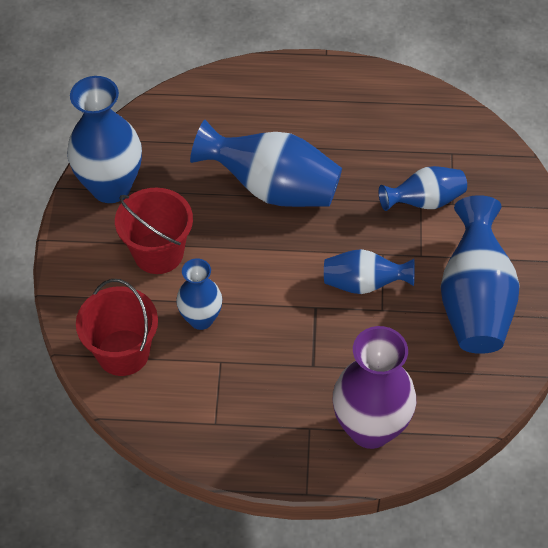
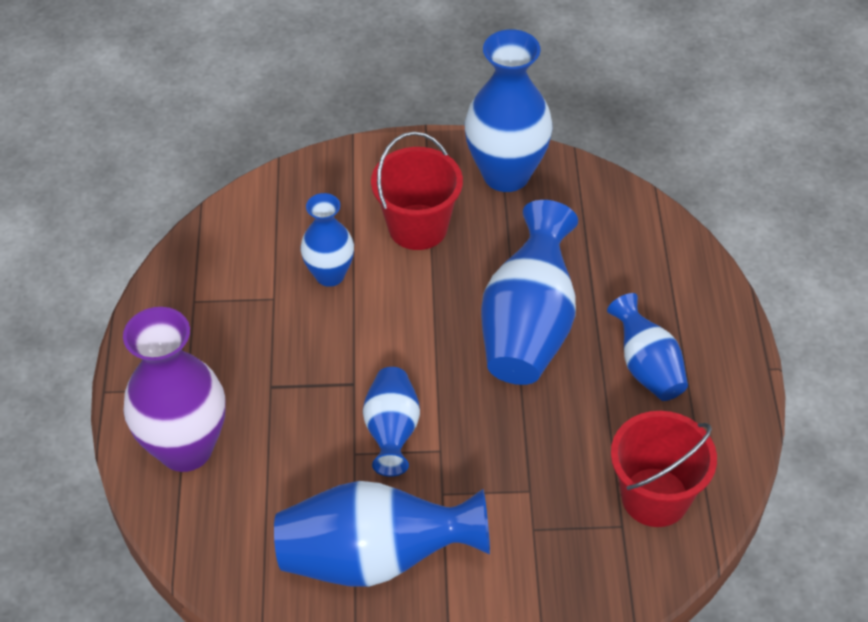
camera: 85 degrees right, 5 degrees down
red bucket [76,279,158,376] -> red bucket moved to [611,411,717,527]
blue vase [379,166,467,211] -> blue vase moved to [607,293,688,401]

